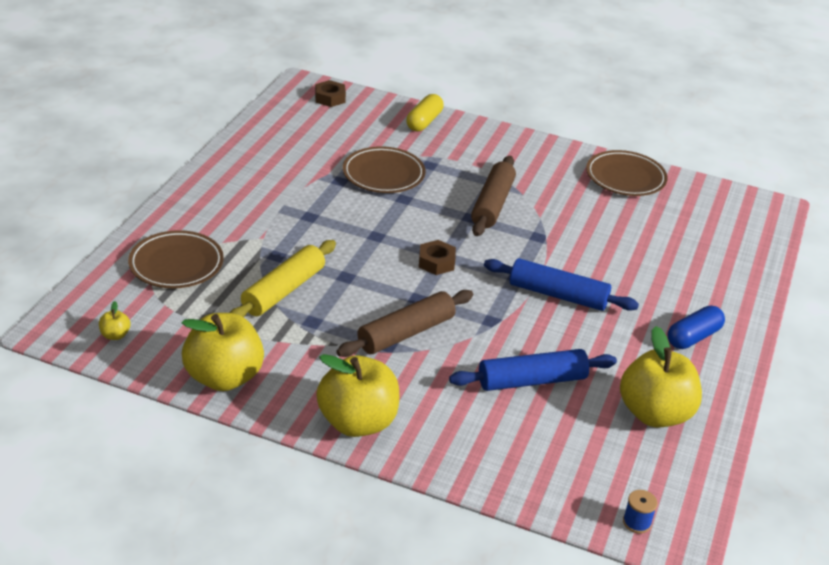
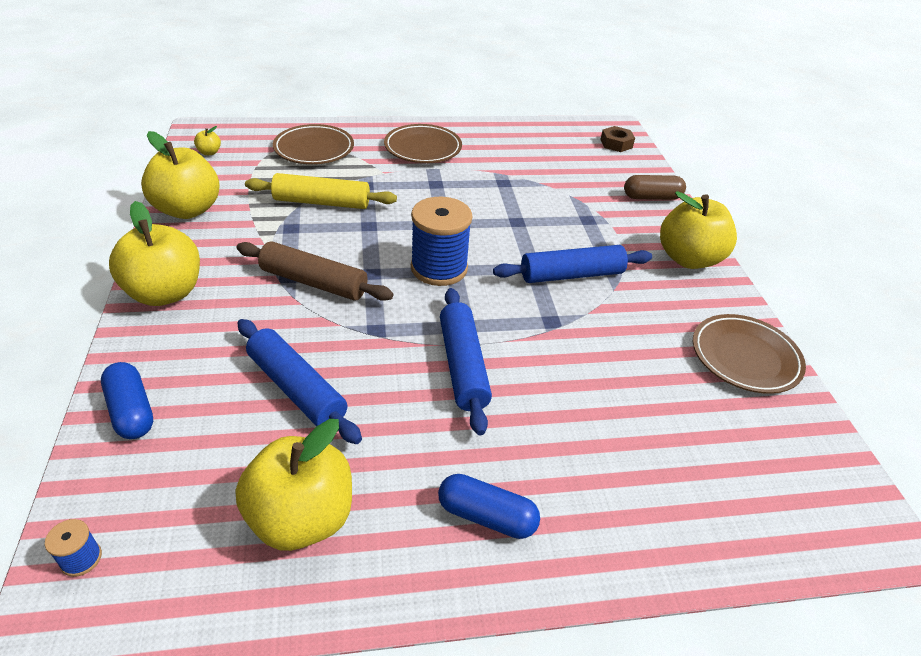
camera: 60 degrees right, 5 degrees up
brown plate [343,146,426,193] -> brown plate moved to [384,124,462,163]
yellow capsule [406,94,444,131] -> brown capsule [624,175,686,200]
brown nut [419,240,456,275] -> blue spool [411,197,472,286]
brown rolling pin [471,156,516,236] -> blue rolling pin [493,245,652,283]
none -> blue capsule [101,362,153,439]
none -> yellow apple [660,191,737,269]

